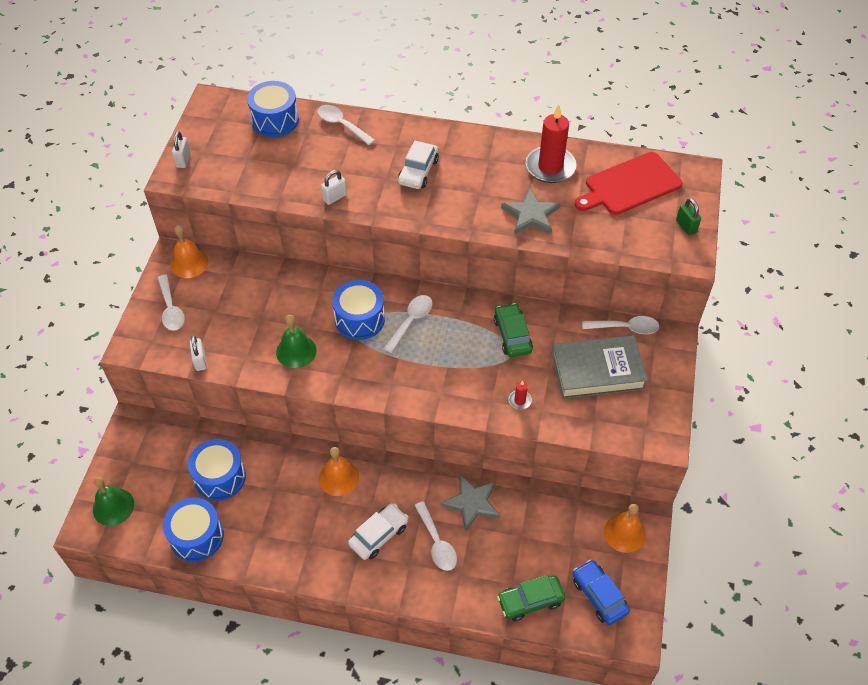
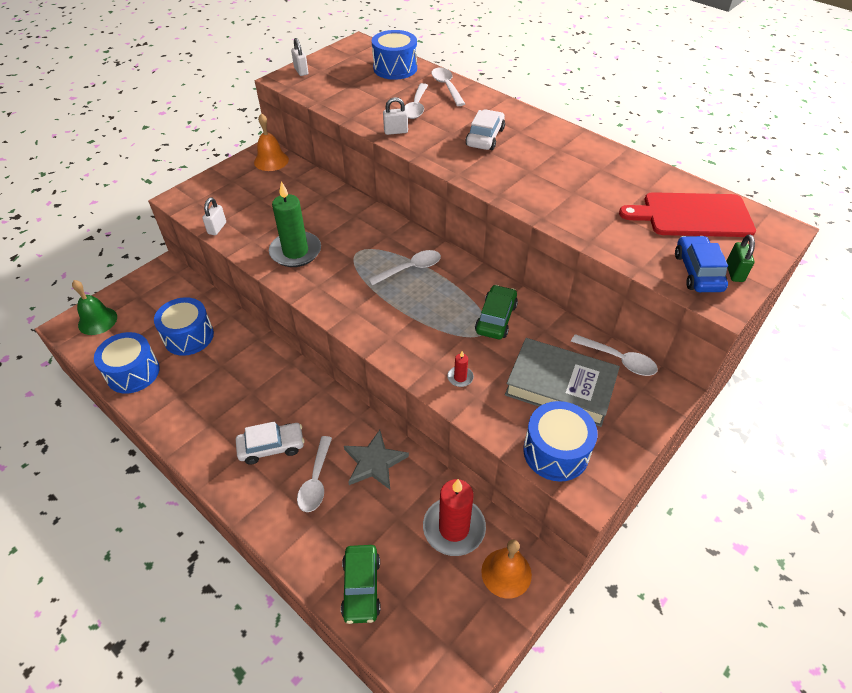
camera: 30 degrees right, 5 degrees down
white spoon [158,275,185,331] -> white spoon moved to [405,83,428,119]
white padlock [172,131,191,168] -> white padlock turned 60 degrees counterclockwise [291,38,308,76]
green bell [276,315,316,368] -> green candle [269,181,321,267]
orange bell [319,447,359,496] -> none
blue drum [332,280,385,340] -> blue drum moved to [523,401,598,482]
white car [398,141,439,189] -> white car turned 150 degrees clockwise [465,109,505,150]
green car [497,575,566,621] -> green car turned 105 degrees counterclockwise [341,545,381,624]
grey star [501,188,561,235] -> none
red candle [526,105,577,183] -> red candle moved to [423,479,486,556]
blue car [573,560,630,625] -> blue car moved to [675,236,728,292]

